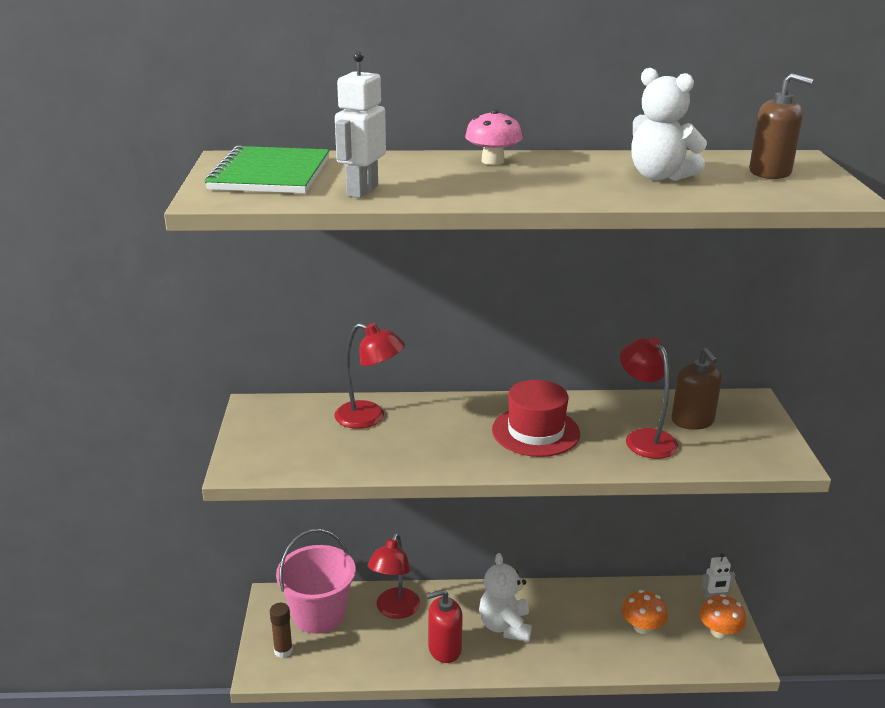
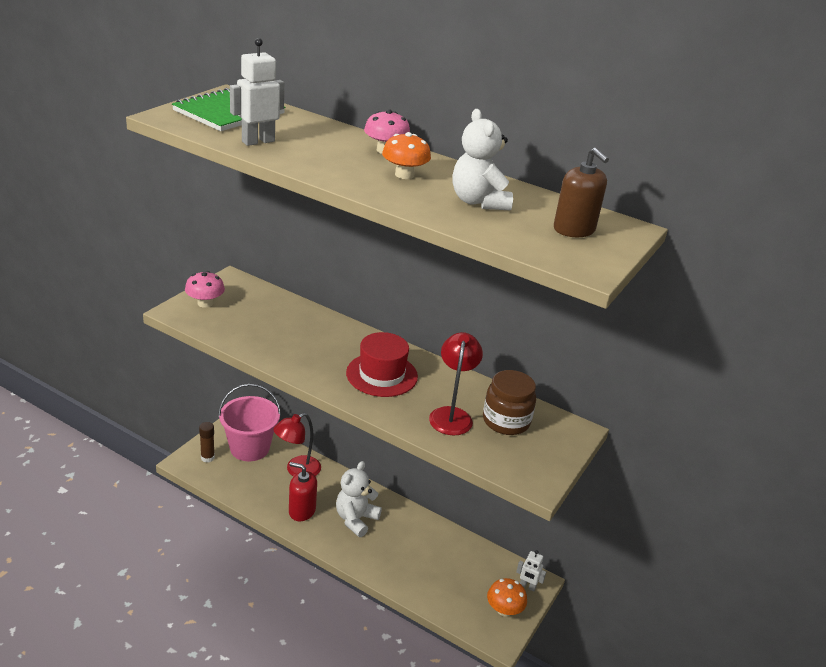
camera: 30 degrees right, 5 degrees up
red lamp [334,323,405,429] -> none
orange mushroom [622,590,668,634] -> orange mushroom moved to [382,132,431,179]
brown soap dispenser [671,348,722,430] -> brown jar [483,370,536,435]
none -> pink mushroom [185,271,225,308]

